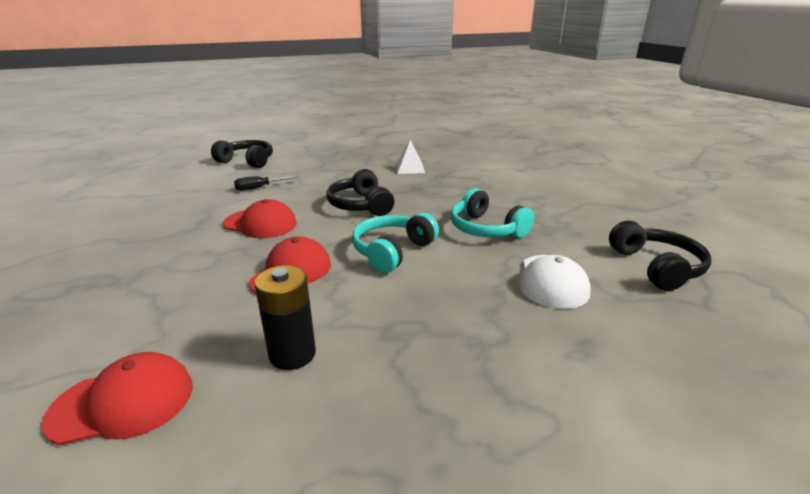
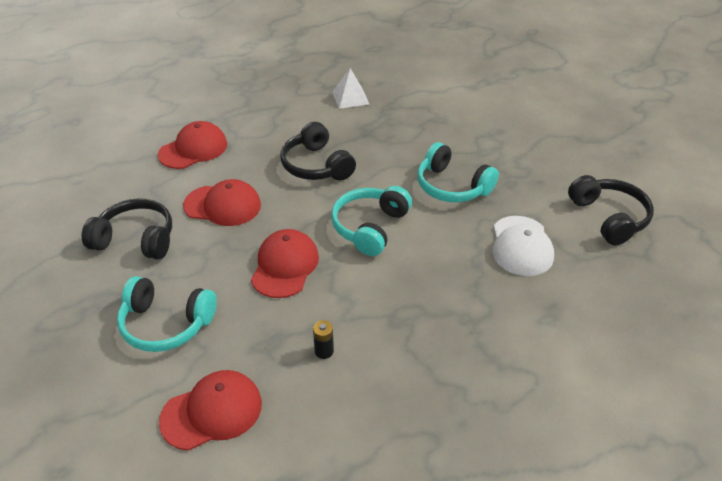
camera: 10 degrees left, 15 degrees up
black headphones [211,140,273,168] -> black headphones moved to [82,198,172,260]
black screwdriver [234,176,299,191] -> red cap [158,121,227,169]
black battery [255,265,316,370] -> black battery [313,320,334,359], size x0.51
none -> turquoise headphones [117,276,217,352]

